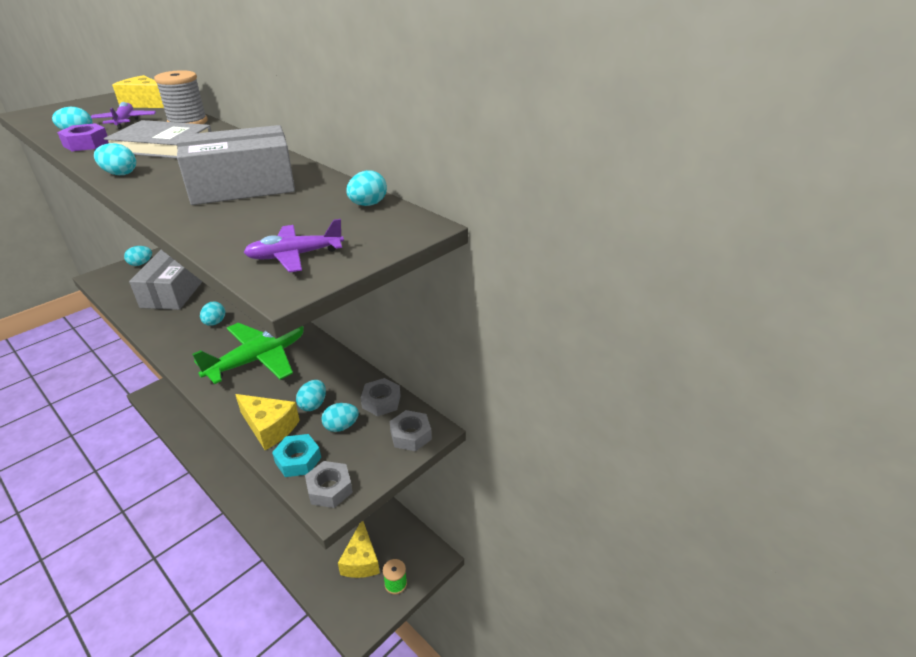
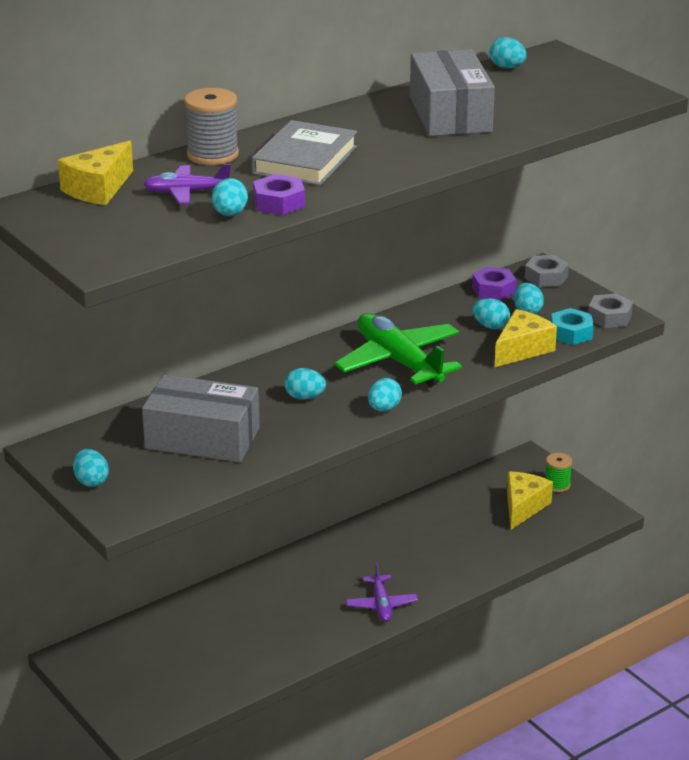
camera: 80 degrees left, 5 degrees down
turquoise egg [94,143,136,175] -> turquoise egg moved to [368,378,402,412]
purple plane [243,219,344,272] -> purple plane moved to [346,563,418,622]
yellow cheese [338,521,380,578] -> yellow cheese turned 75 degrees counterclockwise [507,472,553,530]
grey nut [361,378,401,416] -> purple nut [472,267,516,300]

